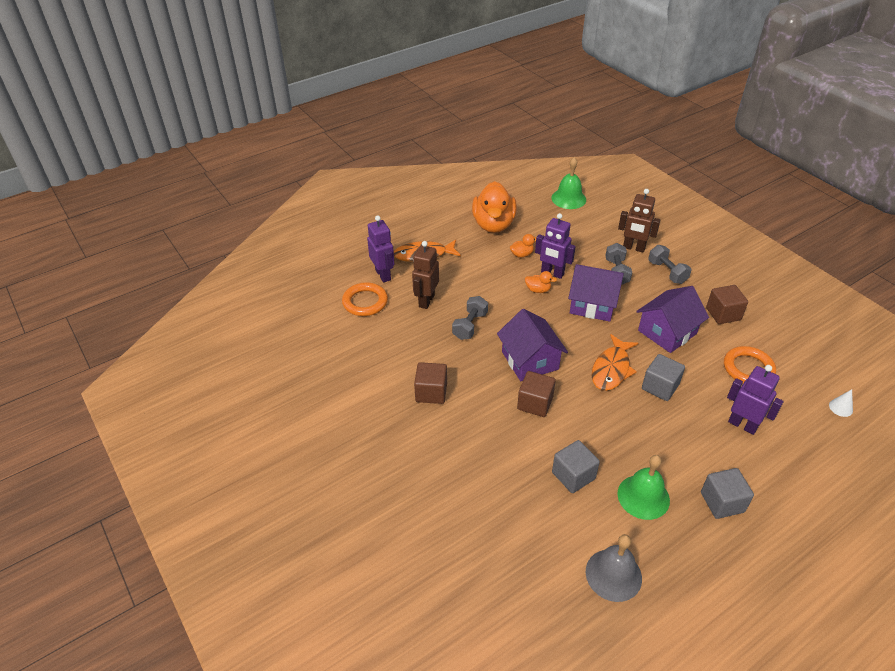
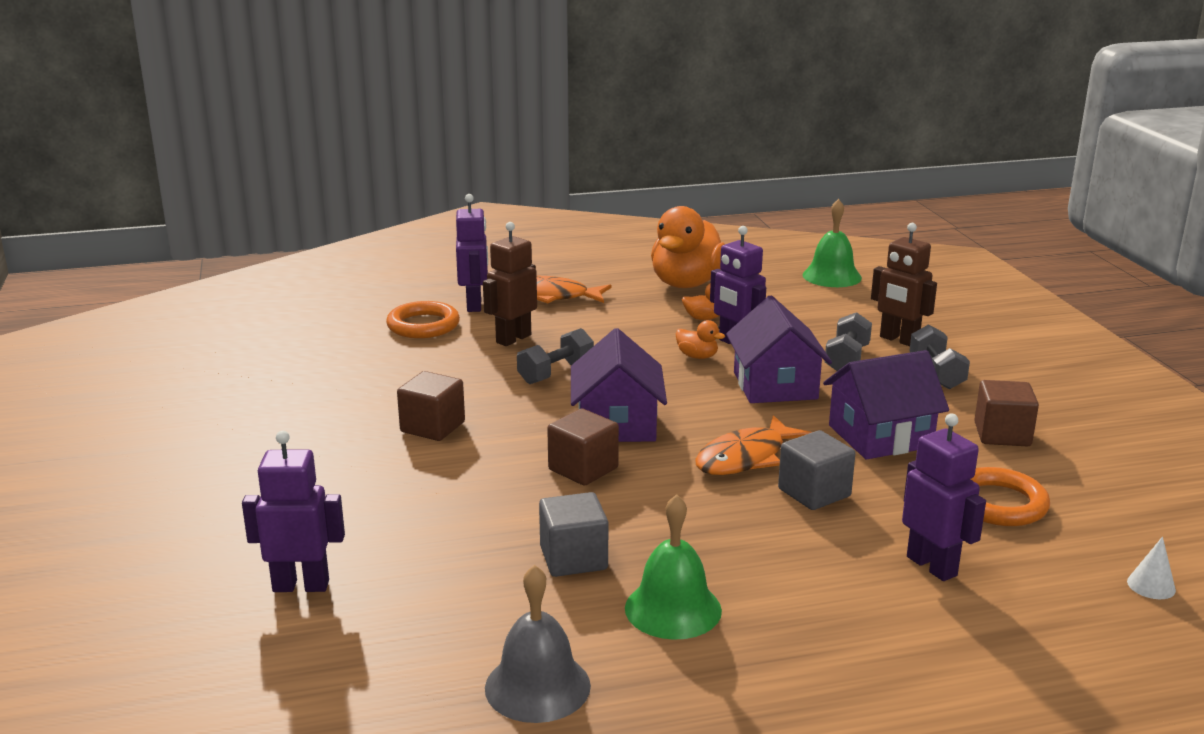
camera: 20 degrees right, 20 degrees down
purple house [568,264,624,322] -> purple house turned 45 degrees clockwise [726,296,832,403]
grey cube [701,468,754,519] -> none
none -> purple robot [242,431,345,592]

